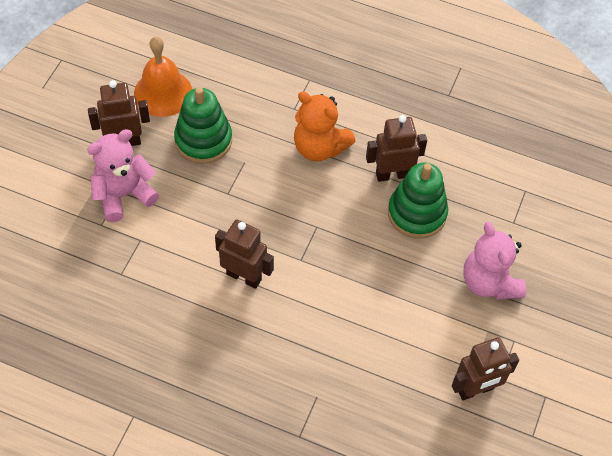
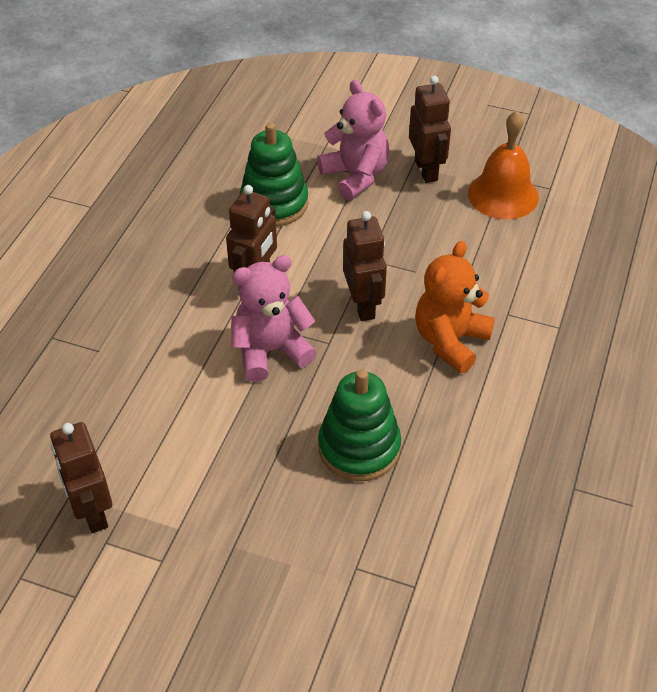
camera: 90 degrees right, 10 degrees down
green stacking toy [174,87,232,164] -> green stacking toy moved to [240,123,308,226]
brown robot [366,115,427,182] -> brown robot moved to [343,211,387,321]
pink teddy bear [464,222,526,300] -> pink teddy bear moved to [231,255,317,382]

